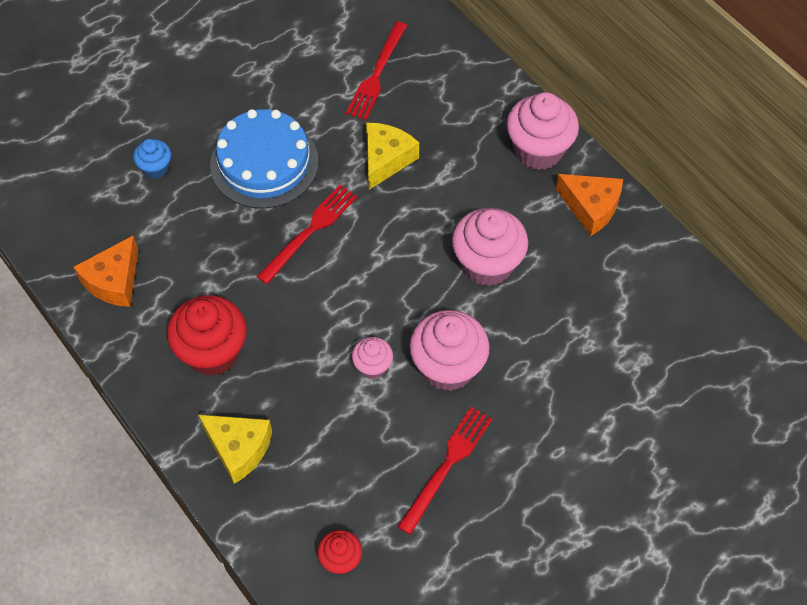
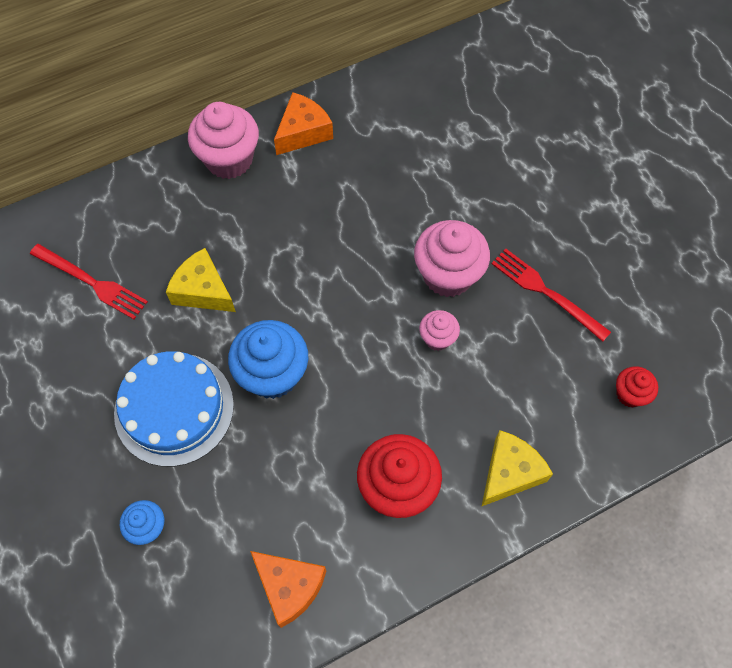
camera: 80 degrees left, 5 degrees up
red fork [257,185,357,284] -> blue cupcake [228,320,308,399]
pink cupcake [452,208,528,286] -> none

